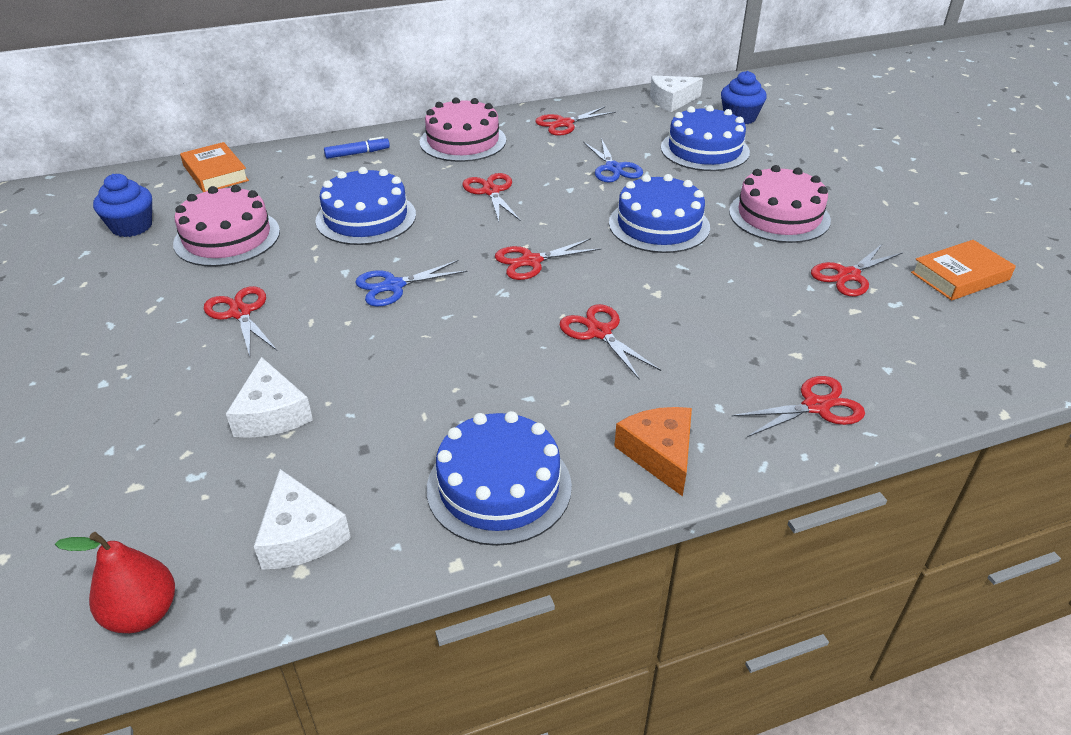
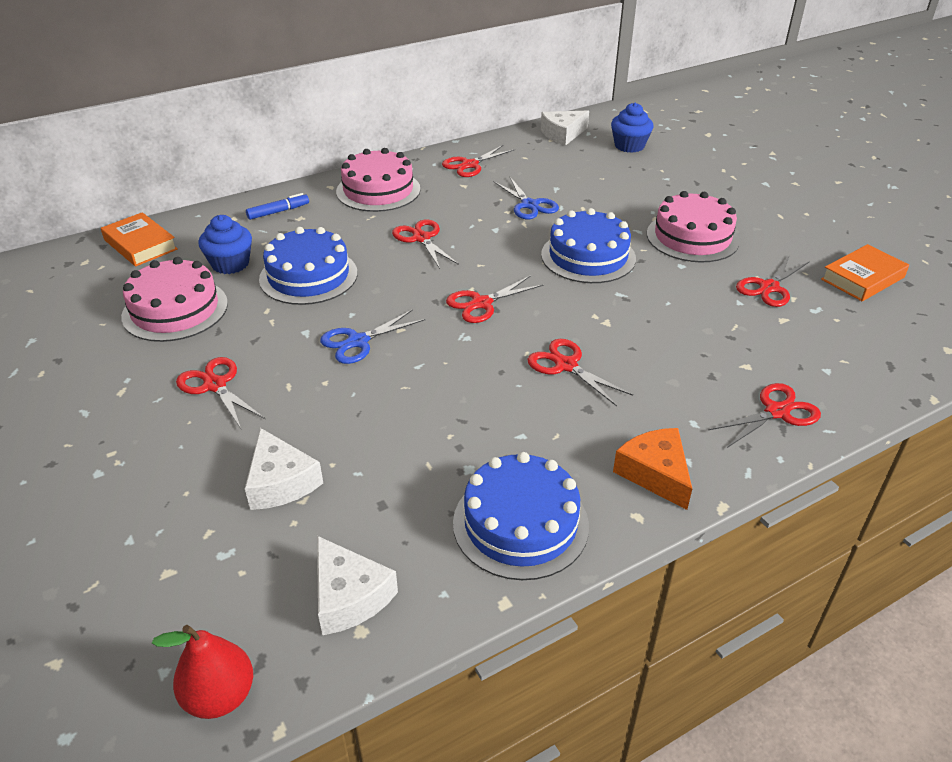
camera: 10 degrees left, 0 degrees up
blue cupcake [93,174,152,237] -> blue cupcake moved to [198,215,252,274]
blue cake [661,105,750,171] -> none

